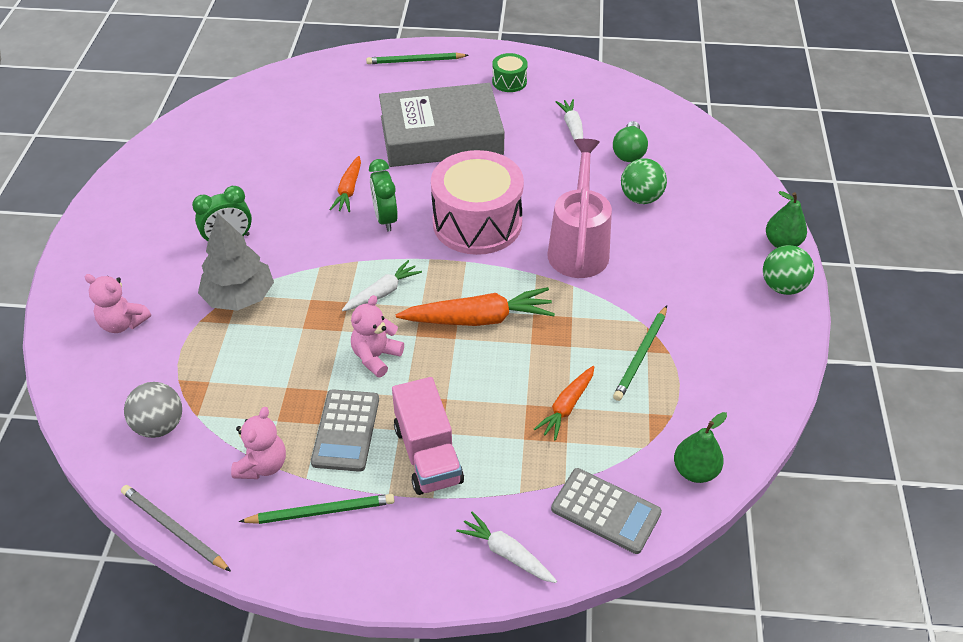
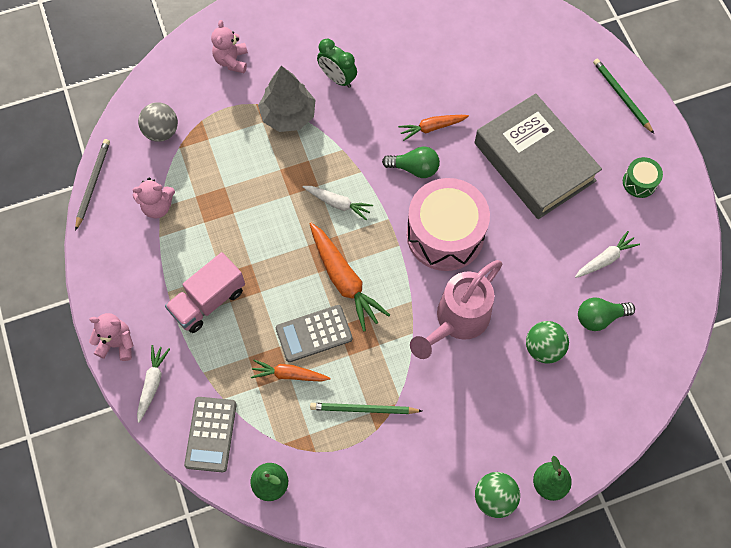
camera: 65 degrees right, 20 degrees up
green pencil [239,494,394,524] -> none
grey calculator [311,389,379,472] -> grey calculator moved to [276,305,353,362]
pink teddy bear [351,295,404,378] -> pink teddy bear moved to [89,313,134,361]
green clock [369,159,398,232] -> green light bulb [382,146,440,178]
pink watering can [547,139,612,278] -> pink watering can turned 150 degrees clockwise [410,260,502,359]

